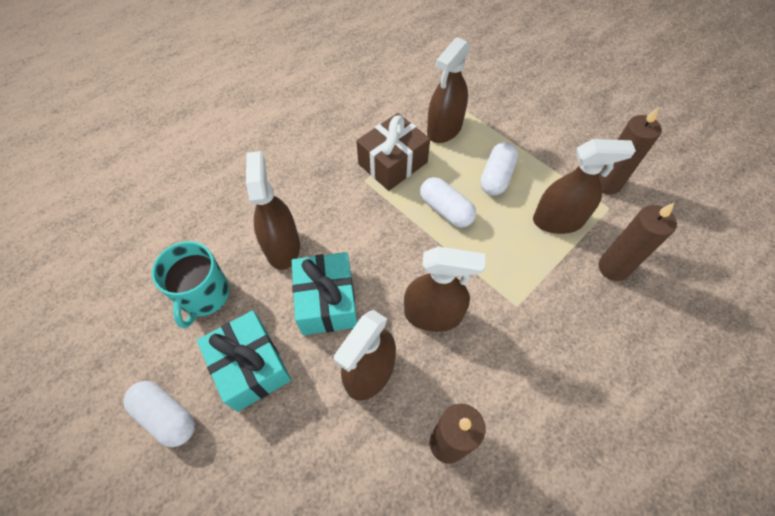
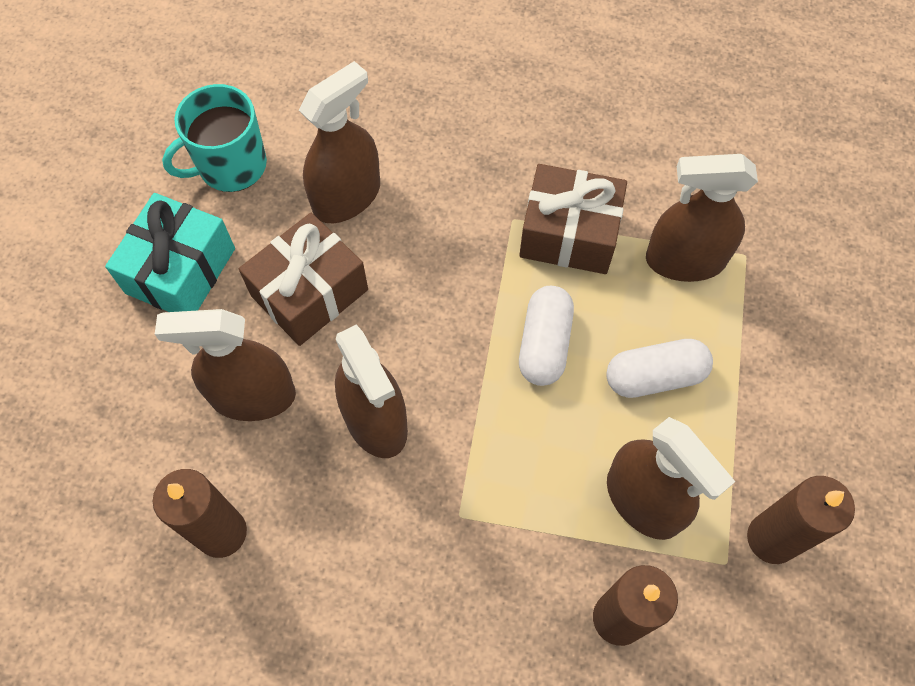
camera: 55 degrees right, 5 degrees up
white capsule [123,381,195,447] -> none
turquoise gift [292,252,357,335] -> brown gift [239,213,368,346]

